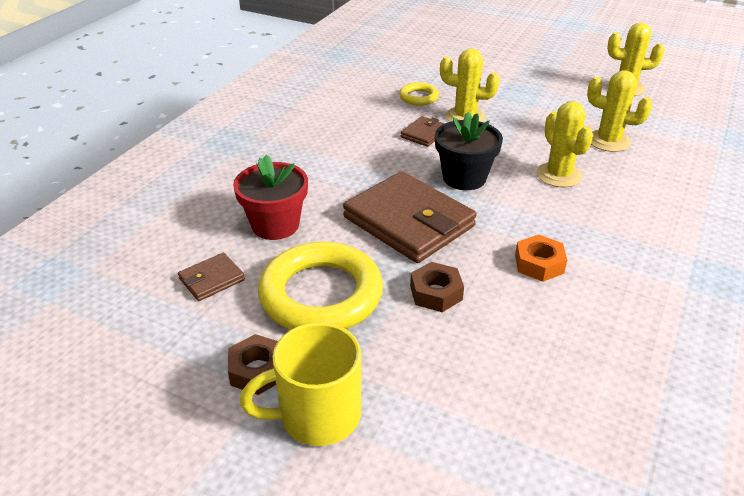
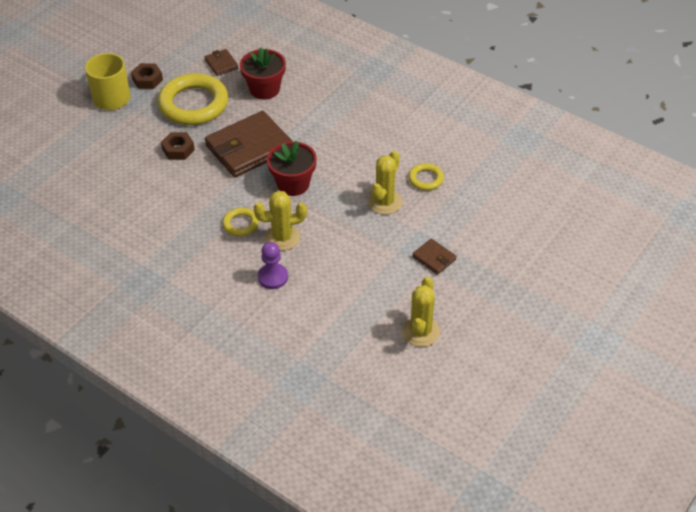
camera: 100 degrees right, 10 degrees up
brown wallet [401,116,445,147] -> brown wallet moved to [412,239,456,275]
black flower pot [435,112,503,190] -> red flower pot [267,141,317,196]
orange nut [515,234,567,282] -> none
yellow cactus [587,70,652,152] -> none
none -> yellow ring [222,208,259,237]
none -> purple pawn [258,242,288,289]

